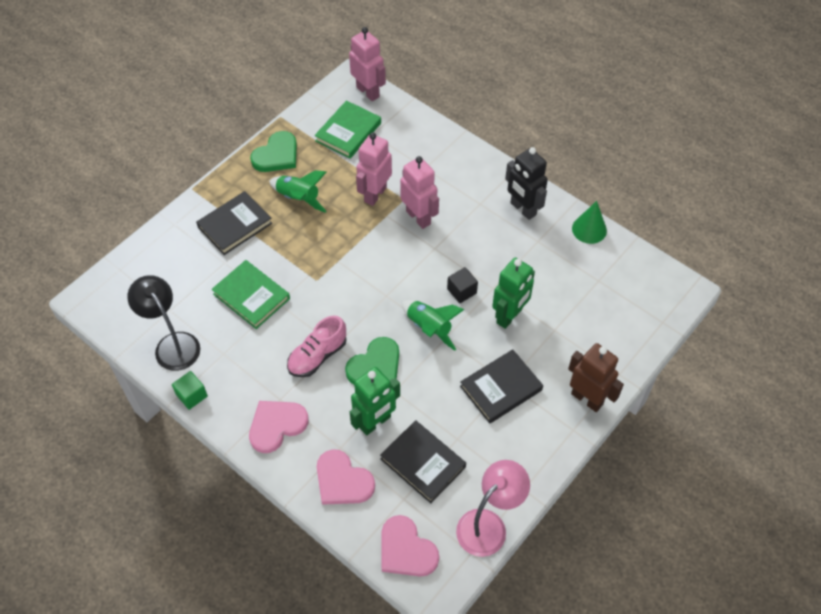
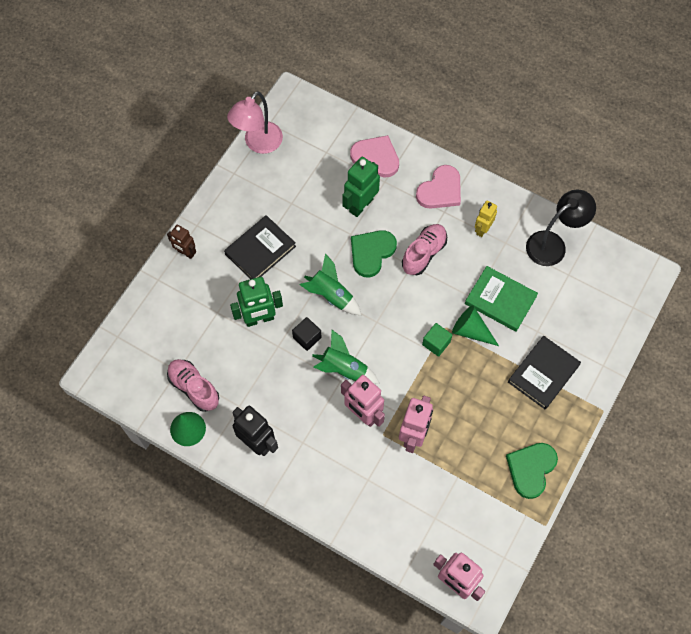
camera: 170 degrees right, 10 degrees up
black lamp [127,275,200,371] -> black lamp turned 75 degrees counterclockwise [526,190,596,266]
green cube [172,371,208,410] -> green cube moved to [422,323,452,357]
green rocket [269,170,327,213] -> green rocket moved to [312,330,379,384]
green book [315,100,381,159] -> none
black book [380,420,466,503] -> none
pink heart [382,515,439,577] -> none
green robot [492,257,535,329] -> green robot turned 135 degrees counterclockwise [230,277,283,327]
brown robot [568,343,624,412] -> brown robot [167,225,196,259], size x0.62
none -> pink shoe [167,359,219,412]
none -> green cone [452,305,499,346]
none -> yellow robot [475,201,497,237]

